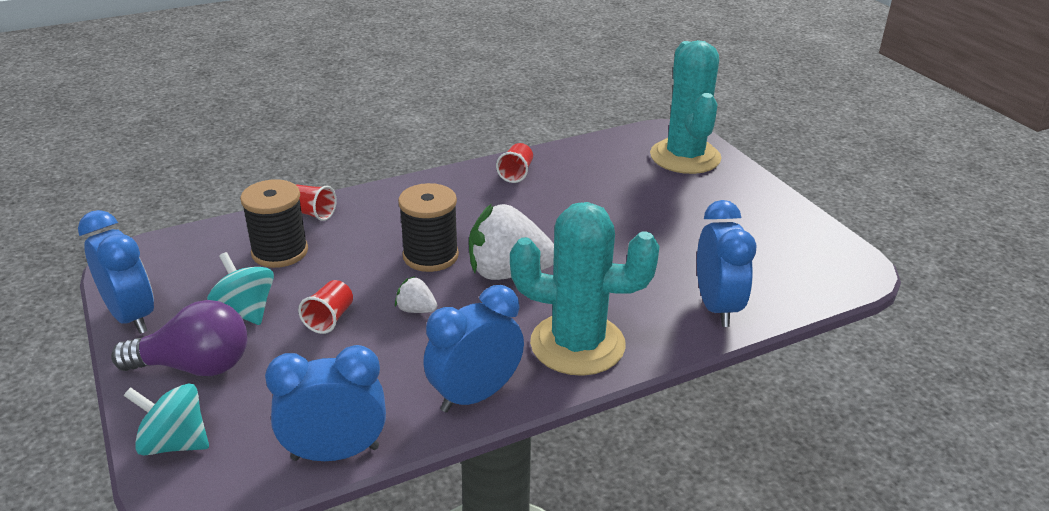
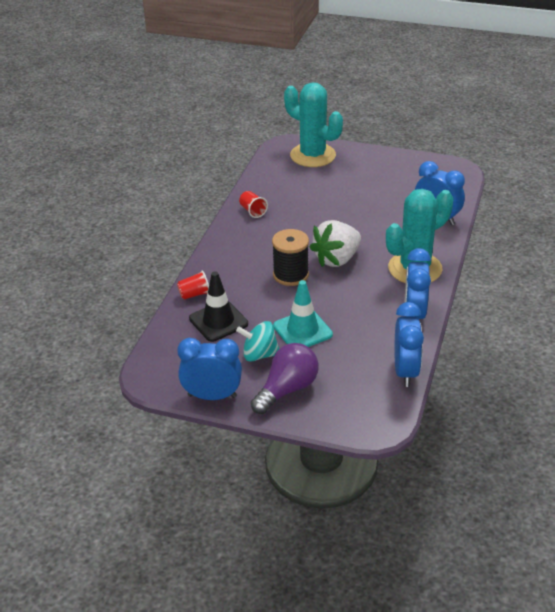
camera: 45 degrees left, 5 degrees up
turquoise spinning top [123,384,209,455] -> none
black spool [240,179,308,268] -> black traffic cone [189,271,248,342]
blue clock [265,345,386,461] -> blue clock turned 150 degrees clockwise [394,302,424,387]
red cup [298,280,353,334] -> turquoise traffic cone [273,280,333,347]
white strawberry [395,276,437,313] -> none

